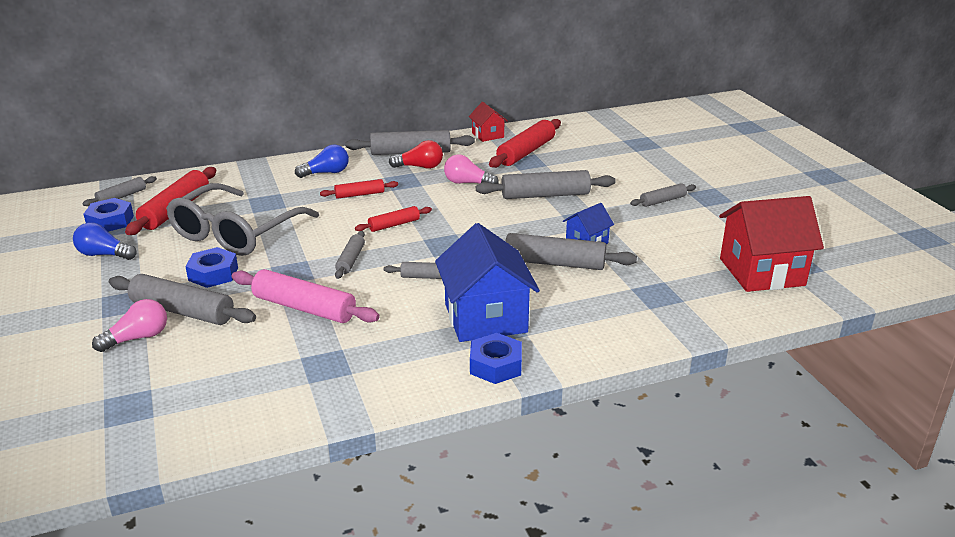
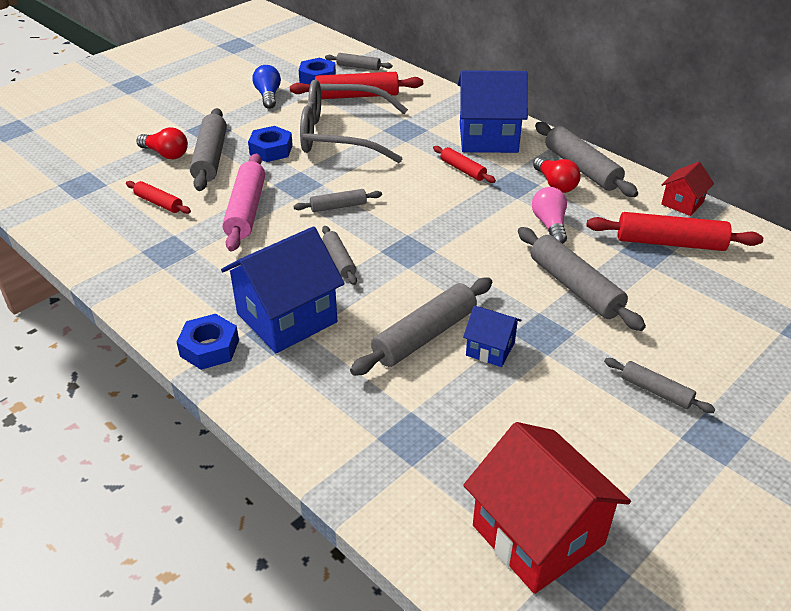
camera: 65 degrees right, 10 degrees up
pink light bulb [92,299,167,352] -> red light bulb [136,127,188,159]
blue light bulb [295,145,349,178] -> blue house [458,70,528,153]
red rolling pin [355,206,432,232] -> red rolling pin moved to [126,181,191,214]
grey rolling pin [505,233,637,270] -> grey rolling pin turned 60 degrees clockwise [350,278,492,376]

